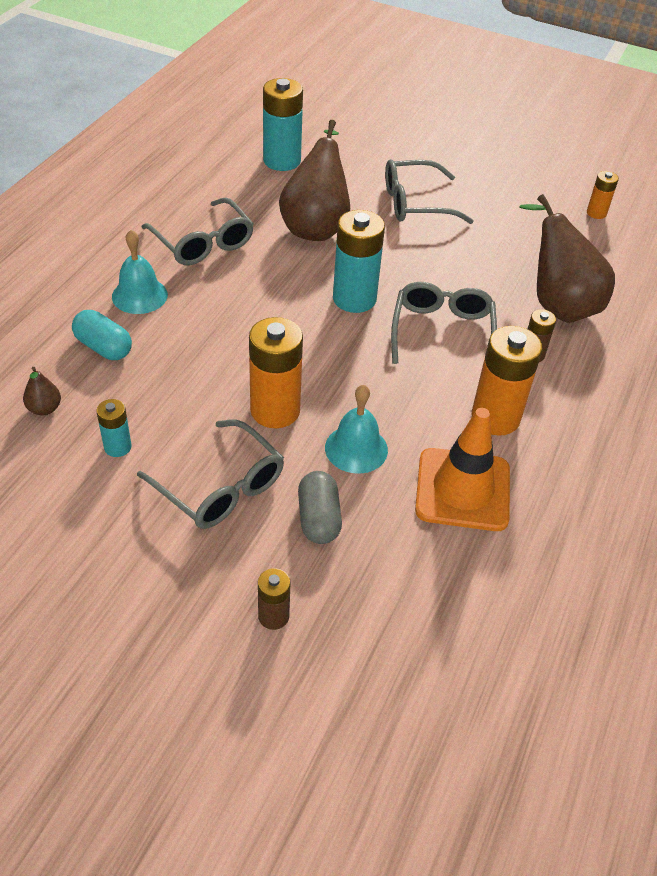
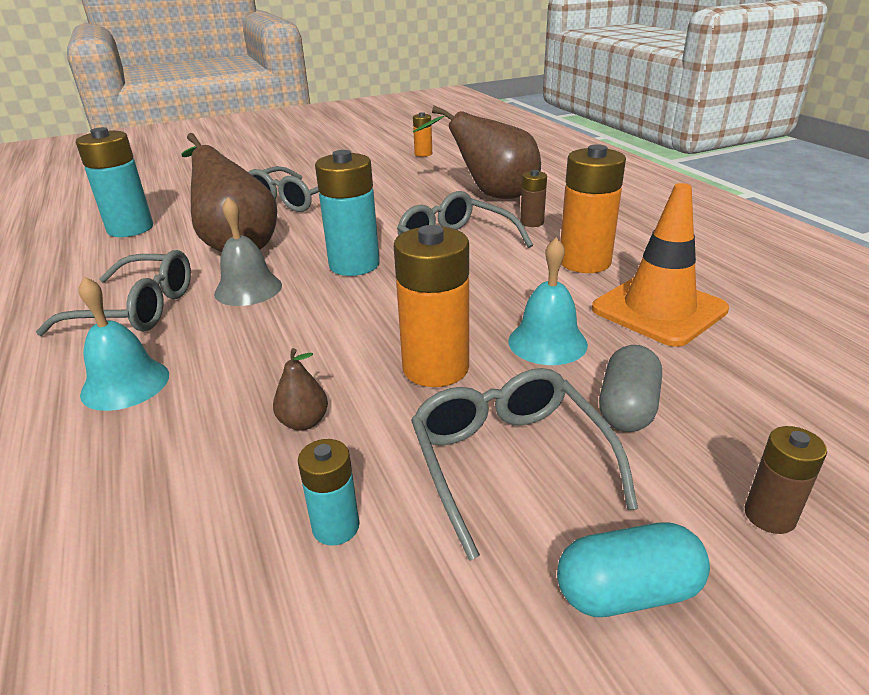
camera: 45 degrees left, 15 degrees down
brown pear [23,367,61,416] -> brown pear moved to [273,348,328,430]
turquoise capsule [72,310,132,360] -> turquoise capsule moved to [557,523,710,617]
grey glasses [137,419,284,529] -> grey glasses turned 105 degrees counterclockwise [411,368,638,561]
grey capsule [298,471,342,544] -> grey capsule turned 75 degrees clockwise [599,345,662,432]
none -> grey bell [214,197,282,306]

